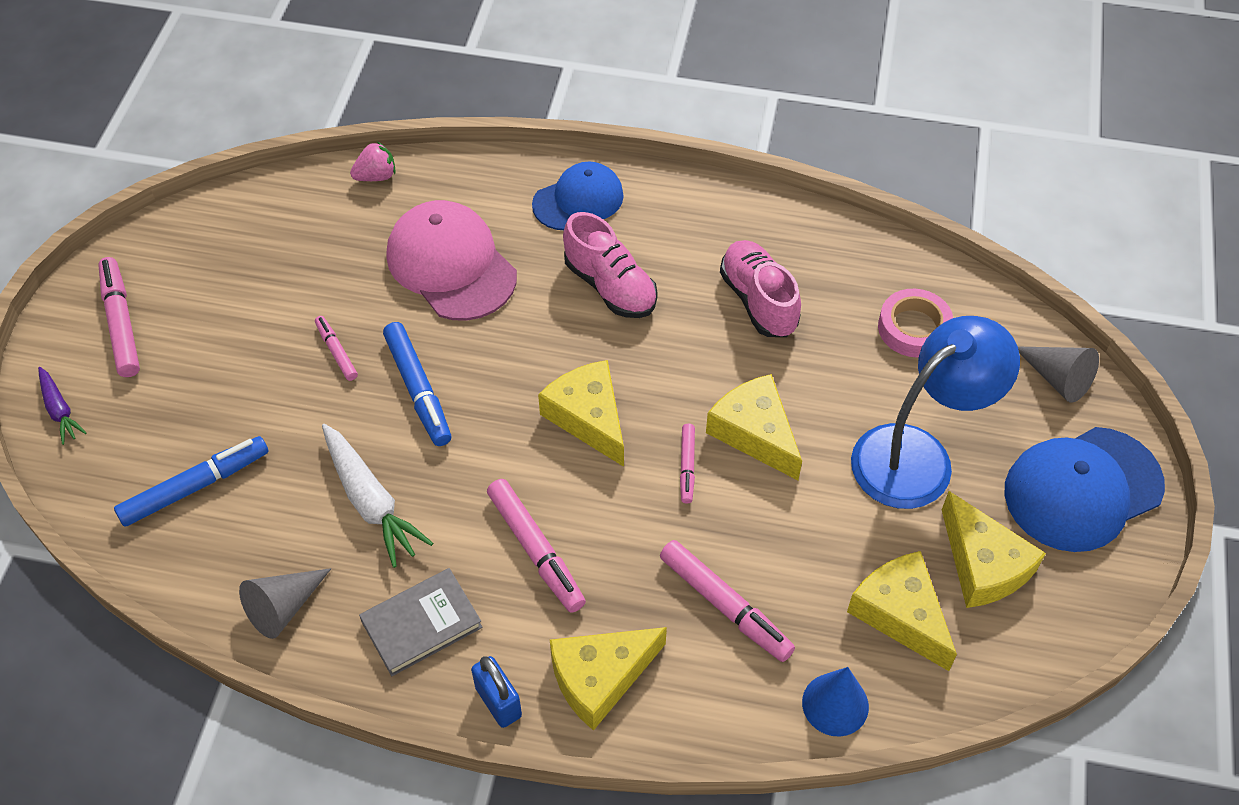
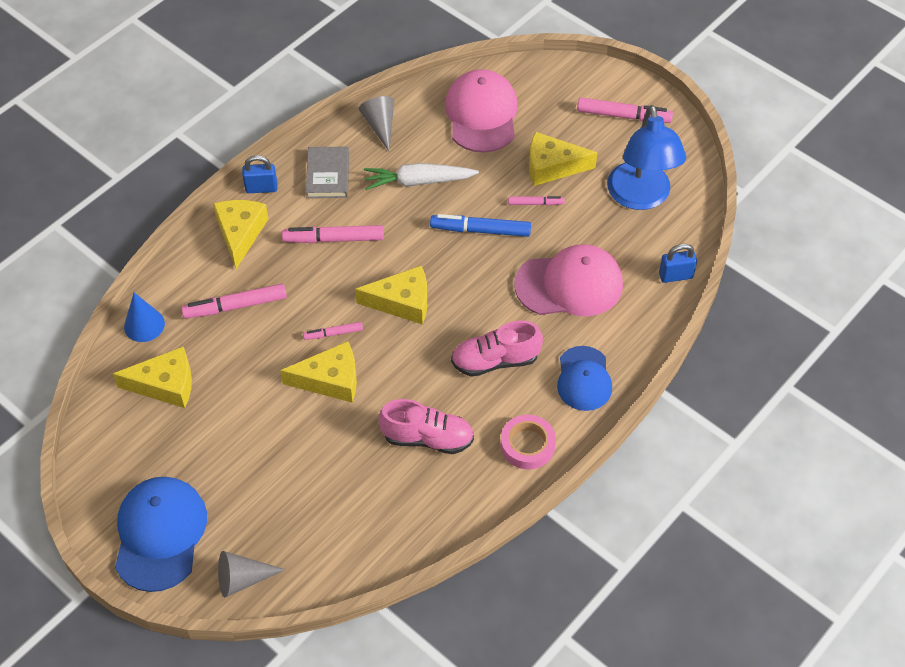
camera: 120 degrees right, 0 degrees up
purple carrot [38,367,86,445] -> none
blue marker [114,436,269,527] -> pink cap [445,69,518,153]
pink strawberry [350,141,396,181] -> blue padlock [659,244,697,283]
pink marker [680,424,695,504] -> pink marker turned 45 degrees counterclockwise [303,322,363,340]
blue lamp [851,316,1020,509] -> blue lamp moved to [607,105,686,210]
pink tape [878,289,953,358] -> pink tape moved to [501,415,556,469]
yellow cheese [942,491,1046,608] -> yellow cheese moved to [529,132,597,186]

